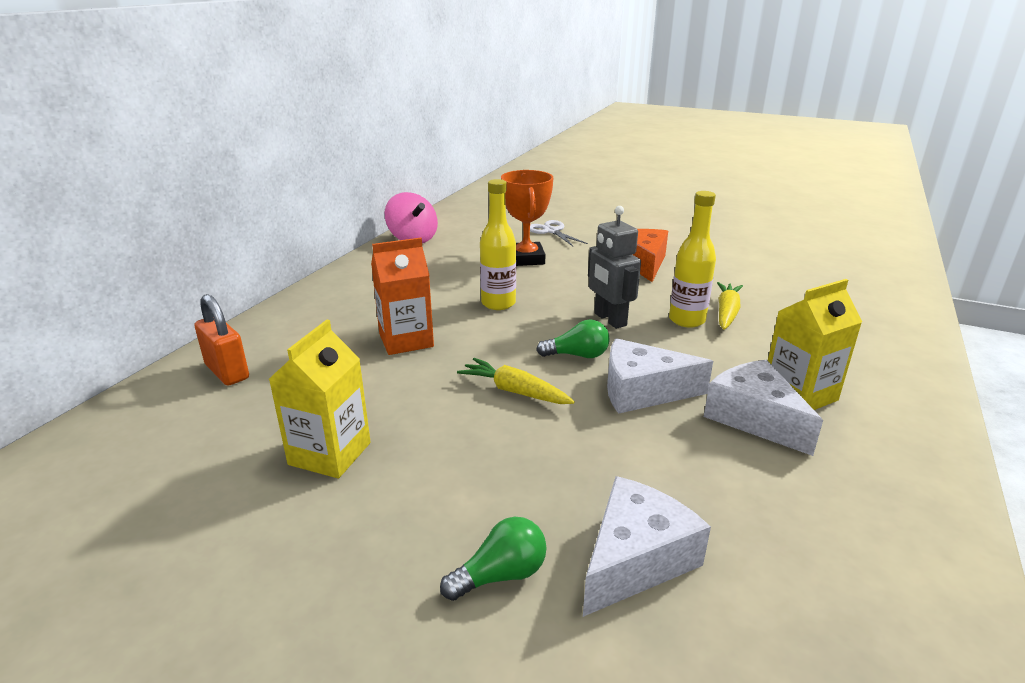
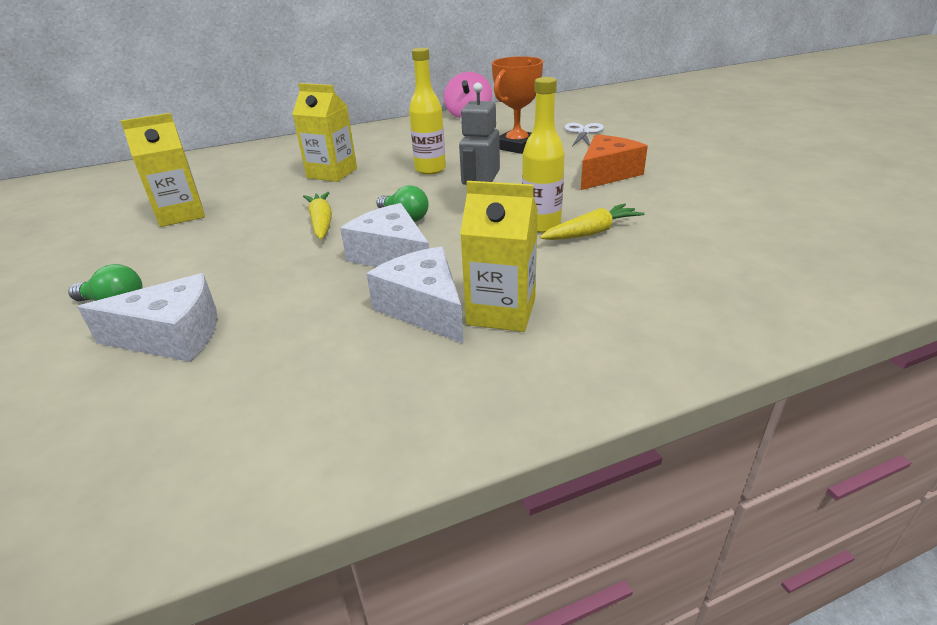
camera: 45 degrees right, 5 degrees up
orange padlock [195,294,249,386] -> none
orange carton [371,238,434,355] -> yellow carton [292,83,357,182]
white cheese [704,360,823,456] -> white cheese turned 45 degrees counterclockwise [366,246,464,344]

